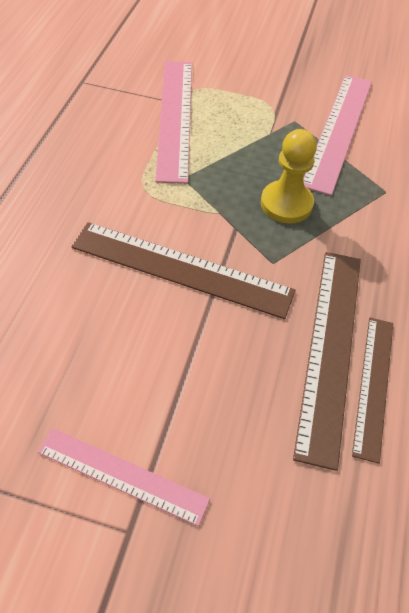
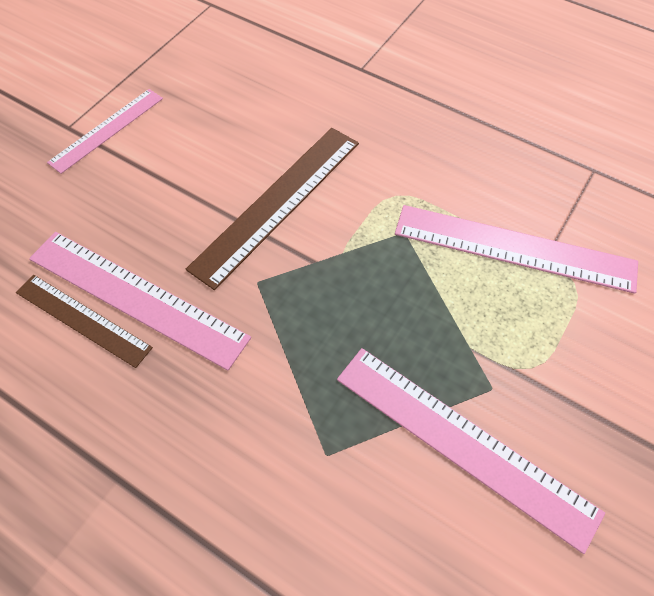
camera: 110 degrees right, 5 degrees up
yellow pawn [261,129,317,224] -> none
brown ruler [293,252,361,471] -> pink ruler [29,232,251,371]

